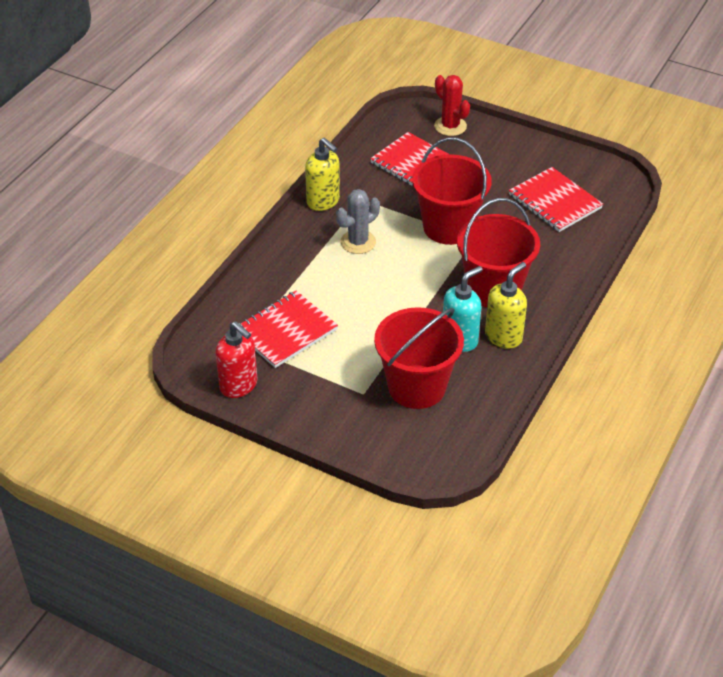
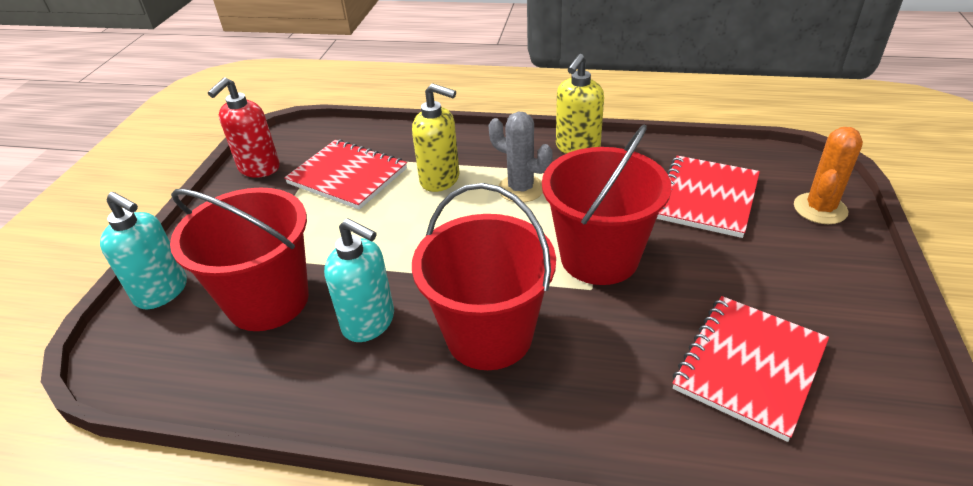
camera: 75 degrees right, 5 degrees down
red cactus [434,75,470,136] -> orange cactus [794,127,863,224]
yellow soap dispenser [485,262,527,349] -> yellow soap dispenser moved to [412,83,459,192]
none -> turquoise soap dispenser [100,192,187,309]

